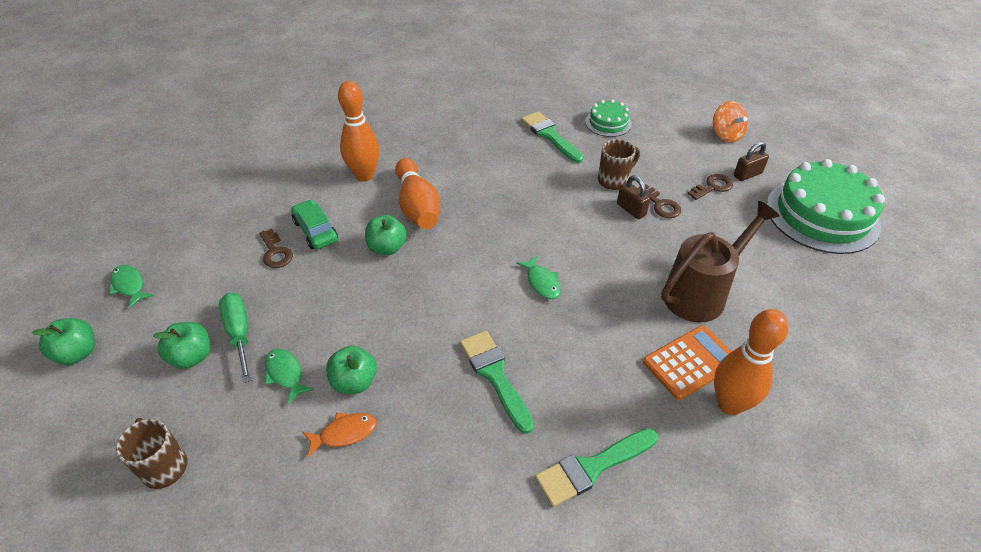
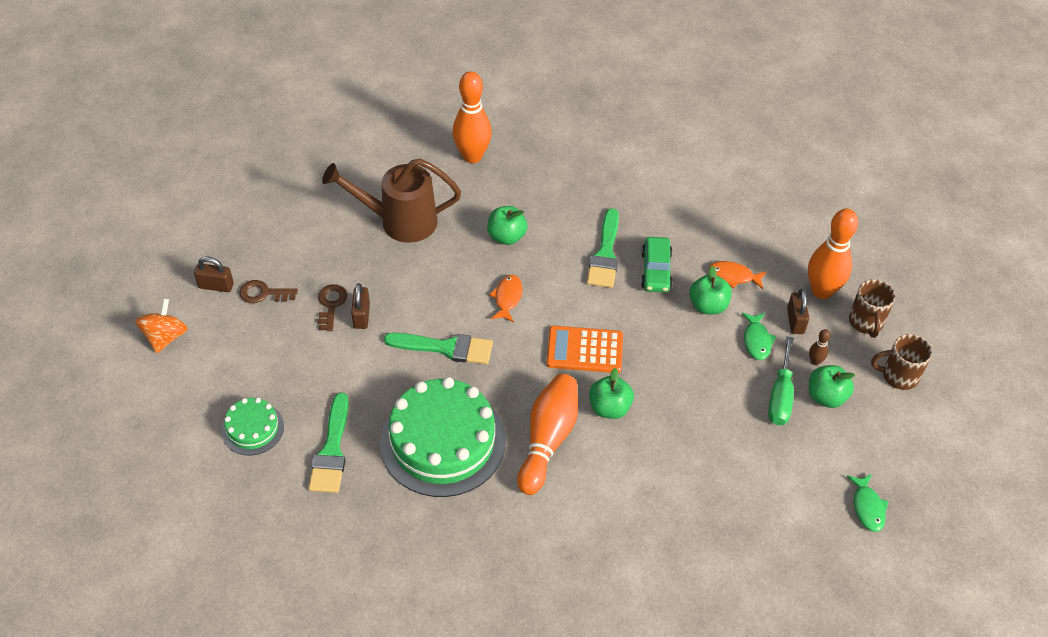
camera: 145 degrees left, 5 degrees up
green apple [31,318,95,365] -> green apple moved to [487,206,527,245]
brown key [259,229,293,268] -> none
green car [291,199,338,249] -> green car moved to [641,237,673,292]
orange bowling pin [338,81,379,182] -> orange bowling pin moved to [808,209,858,299]
green fish [516,255,561,299] -> orange fish [489,275,523,323]
green brush [535,428,658,507] -> green brush moved to [384,333,493,364]
brown mug [598,139,640,190] -> brown mug moved to [871,334,932,390]
orange calculator [643,325,732,400] -> orange calculator moved to [546,326,623,373]
green cake [767,159,885,254] -> green cake moved to [380,377,506,497]
none -> brown padlock [787,289,809,334]
none -> brown bowling pin [809,329,830,365]

